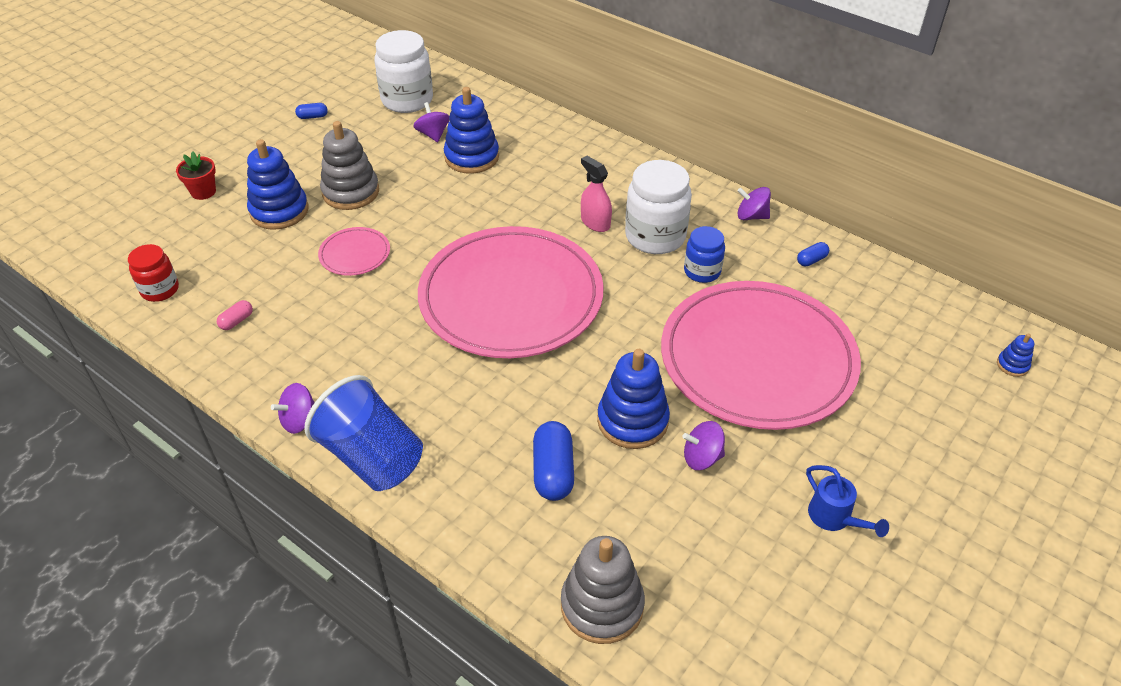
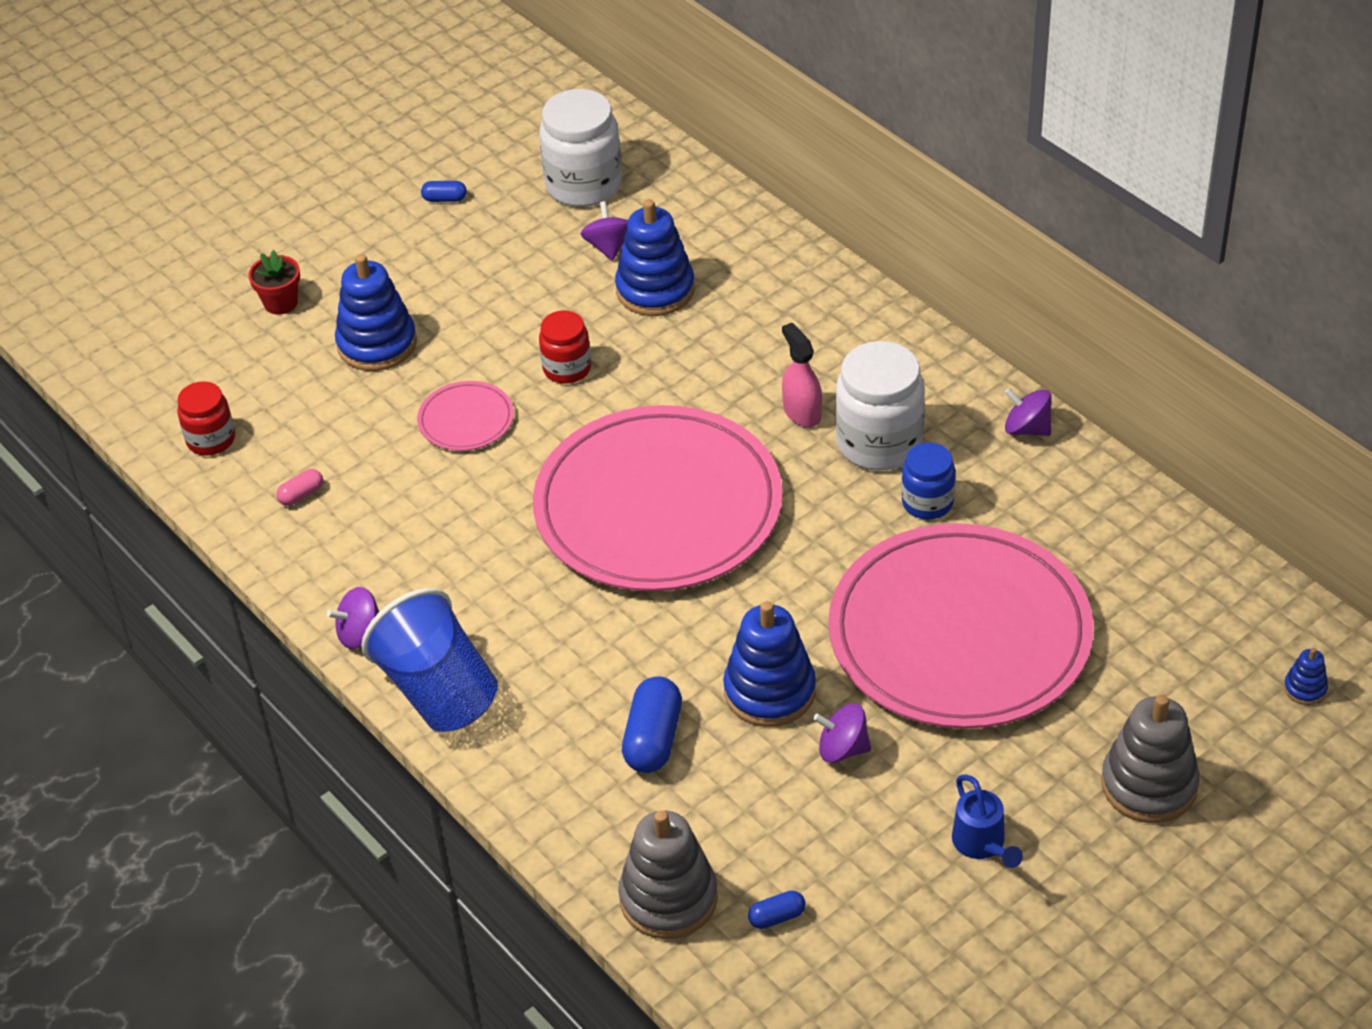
camera: 15 degrees right, 0 degrees up
grey stacking toy [320,121,379,210] -> grey stacking toy moved to [1101,694,1200,823]
blue capsule [797,242,829,266] -> blue capsule moved to [748,891,806,929]
none -> red jar [539,310,591,384]

